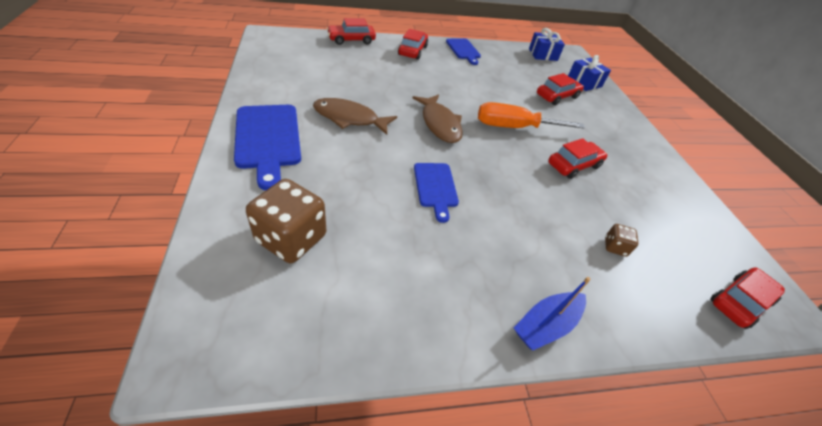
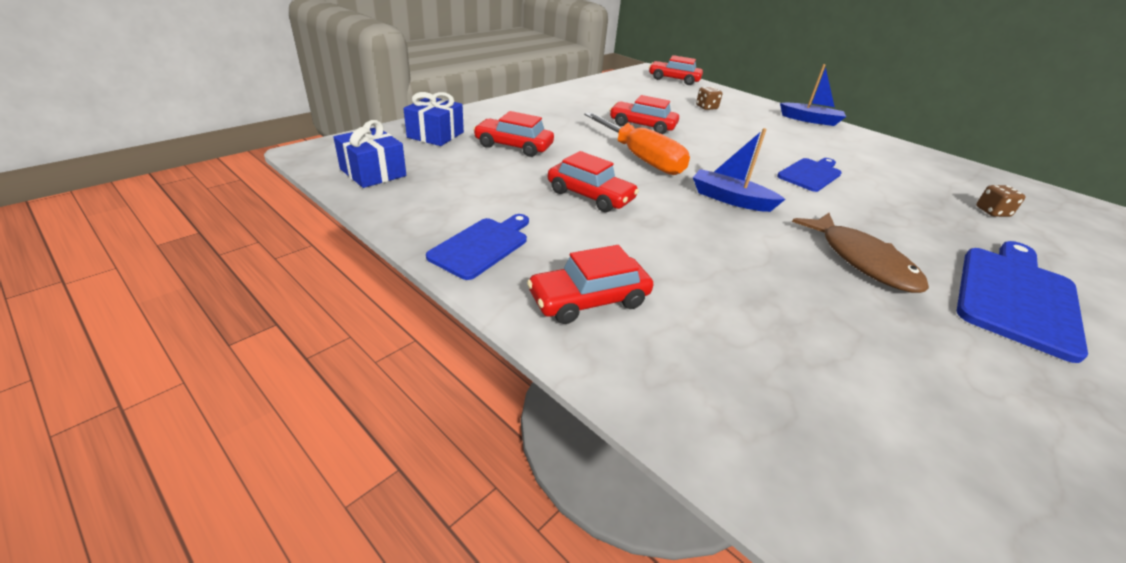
camera: 125 degrees left, 10 degrees down
brown dice [246,179,326,263] -> brown dice [976,185,1026,217], size x0.46
red car [327,18,376,45] -> red car moved to [548,151,639,212]
brown fish [412,94,463,143] -> blue boat [693,128,785,212]

